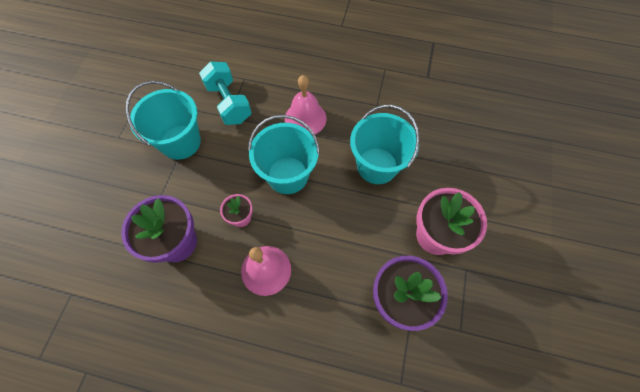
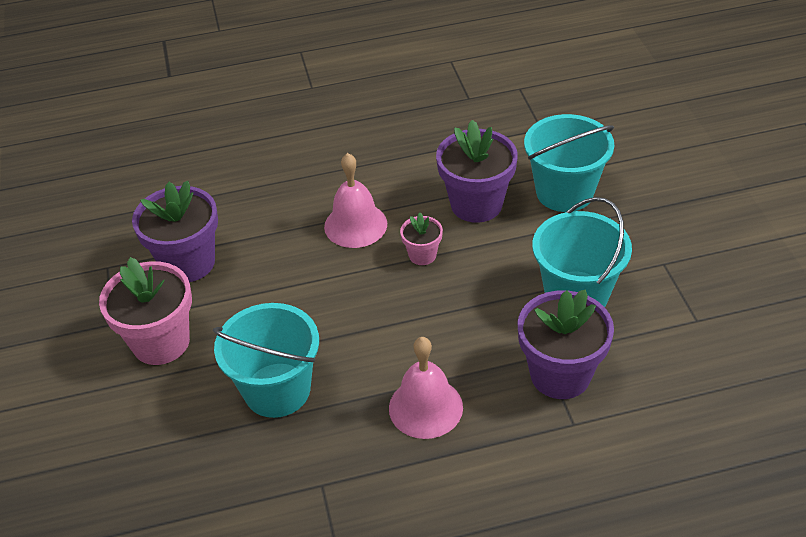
camera: 155 degrees right, 20 degrees down
turquoise dumbbell [199,62,252,125] -> purple flower pot [518,289,614,399]
turquoise bucket [248,115,320,194] -> turquoise bucket moved to [524,114,614,212]

